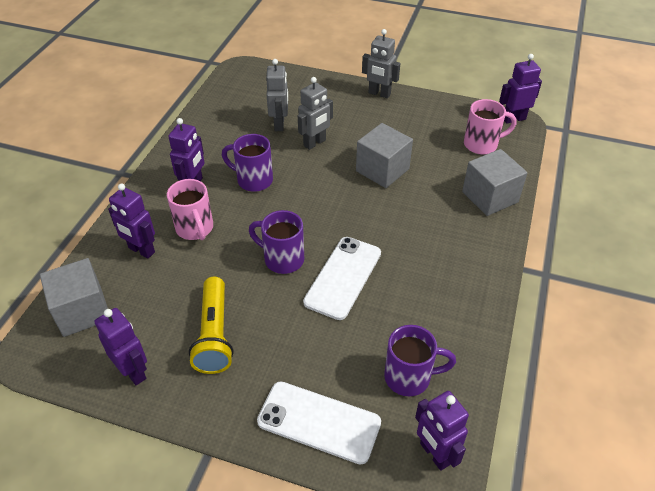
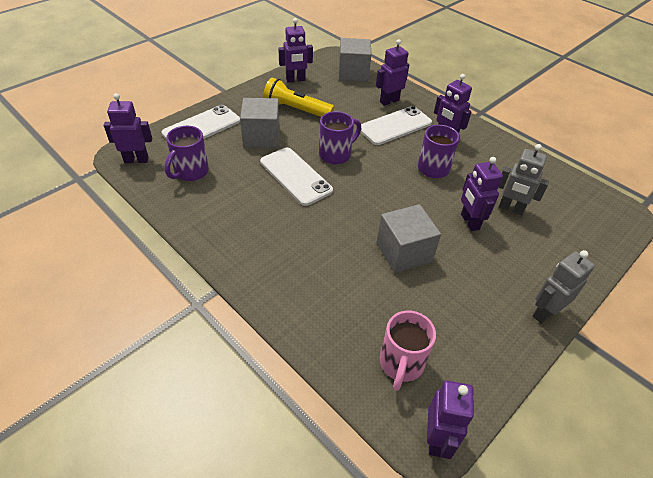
camera: 115 degrees right, 0 degrees up
pink mug [167,179,213,240] -> white phone [361,106,432,145]
grey robot [298,77,333,150] -> purple robot [461,157,503,231]
grey cube [462,149,528,216] -> grey cube moved to [240,98,280,148]

